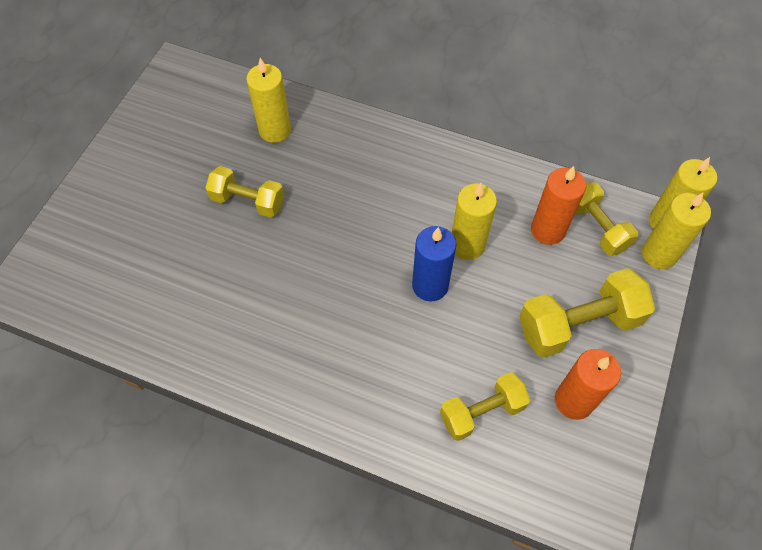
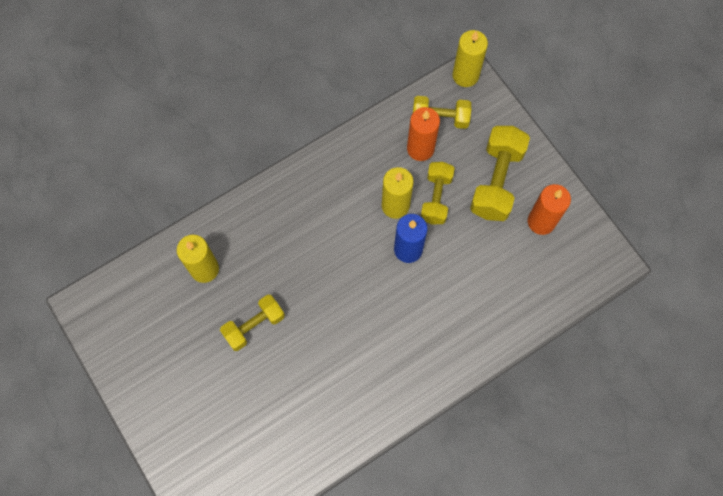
camera: 55 degrees left, 10 degrees up
yellow dumbbell [440,372,530,441] -> yellow dumbbell moved to [421,162,455,224]
yellow candle [642,193,711,269] -> none

